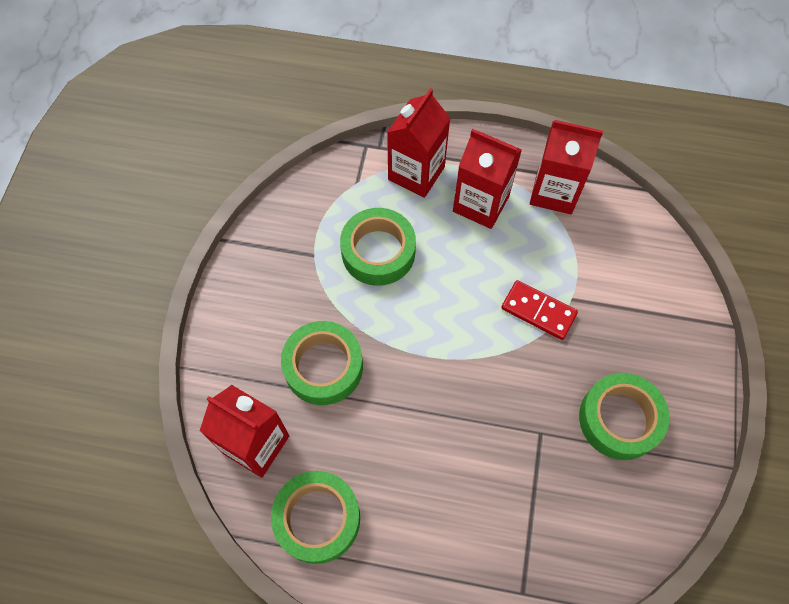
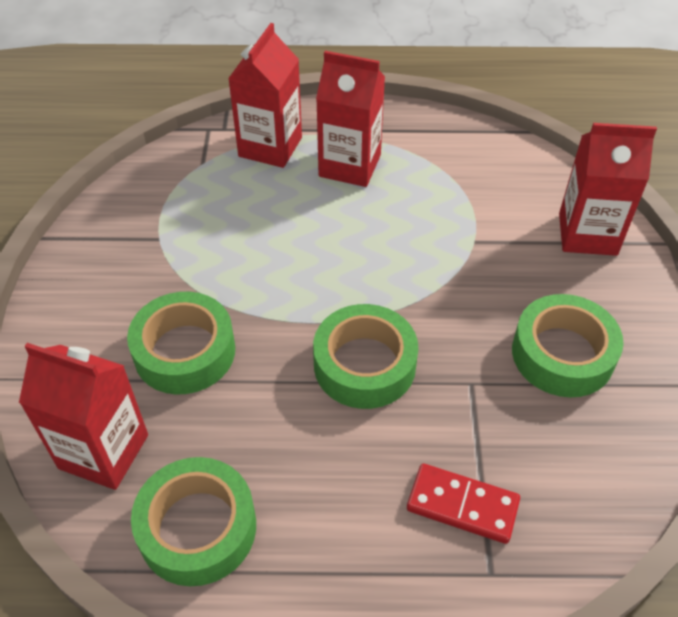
camera: 10 degrees left, 15 degrees down
green tape [340,208,416,286] -> green tape moved to [313,304,418,409]
red domino [501,280,578,340] -> red domino moved to [407,464,520,544]
red carton [530,120,603,214] -> red carton moved to [559,123,657,256]

